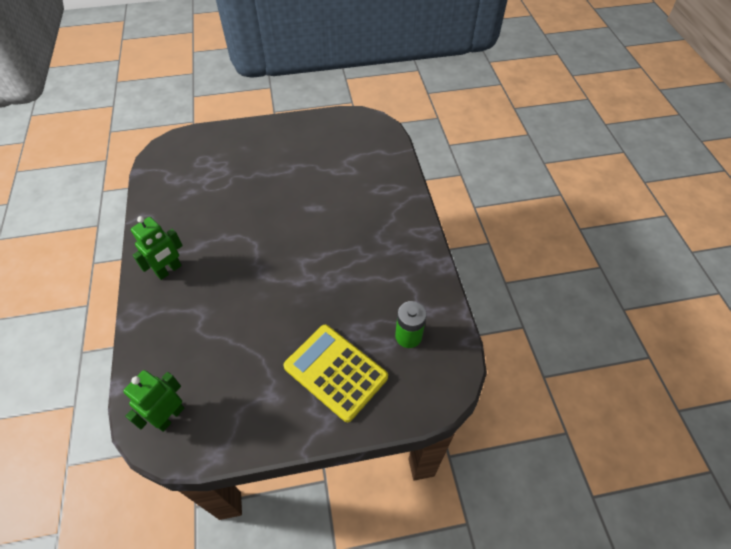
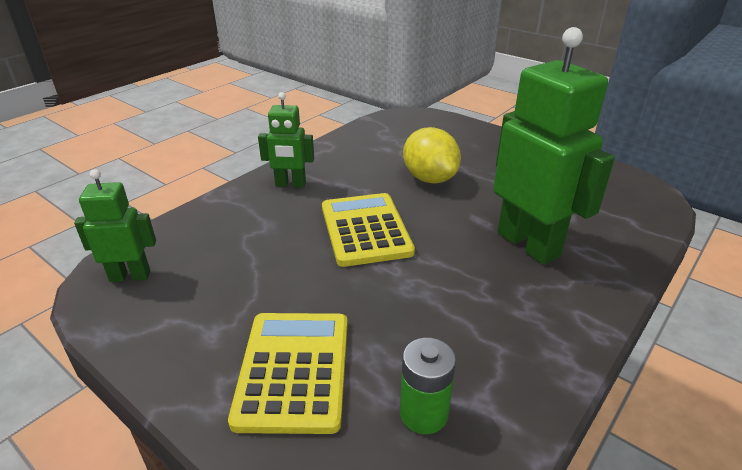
camera: 50 degrees right, 20 degrees down
none -> yellow calculator [322,193,415,267]
none -> yellow lemon [403,127,461,184]
none -> green robot [494,27,615,265]

